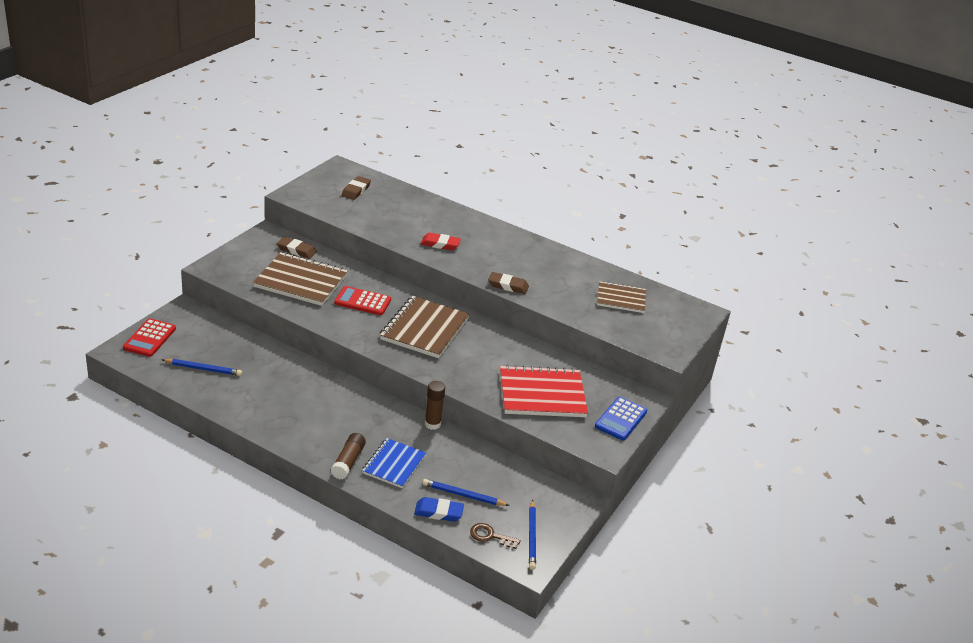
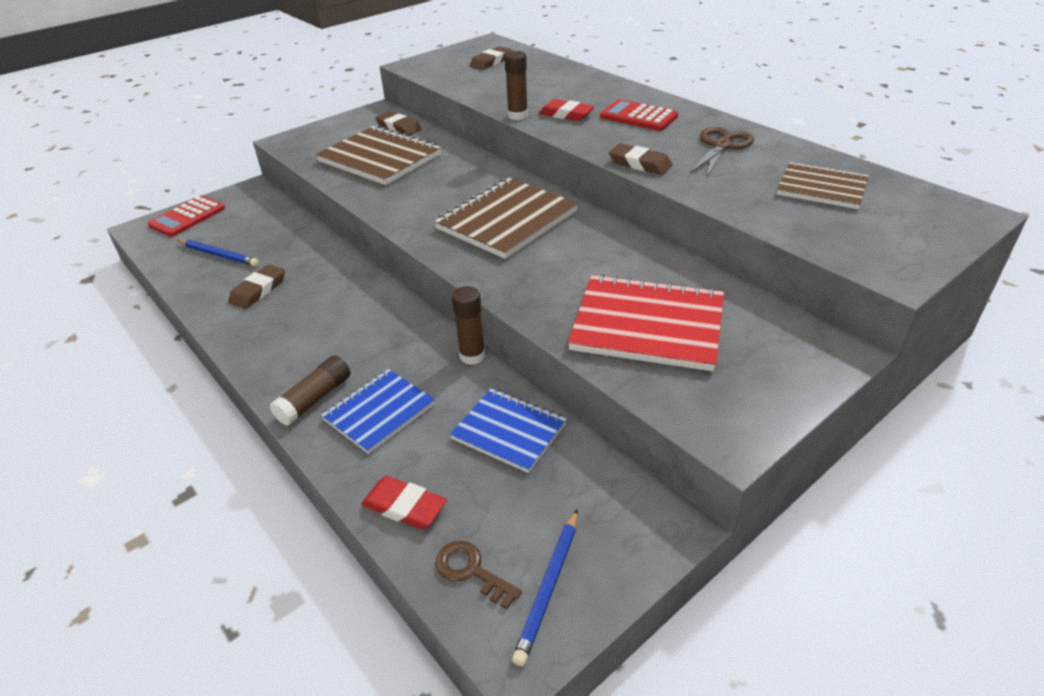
camera: 25 degrees right, 5 degrees up
red calculator [334,286,391,315] -> red calculator moved to [600,100,678,131]
blue eraser [414,497,464,522] -> red eraser [361,476,447,529]
blue pencil [422,479,510,506] -> none
blue calculator [595,397,647,441] -> none
none -> brown eraser [228,264,285,309]
none -> blue notebook [450,389,567,473]
none -> brown glue stick [504,51,528,120]
none -> brown scissors [689,127,754,179]

